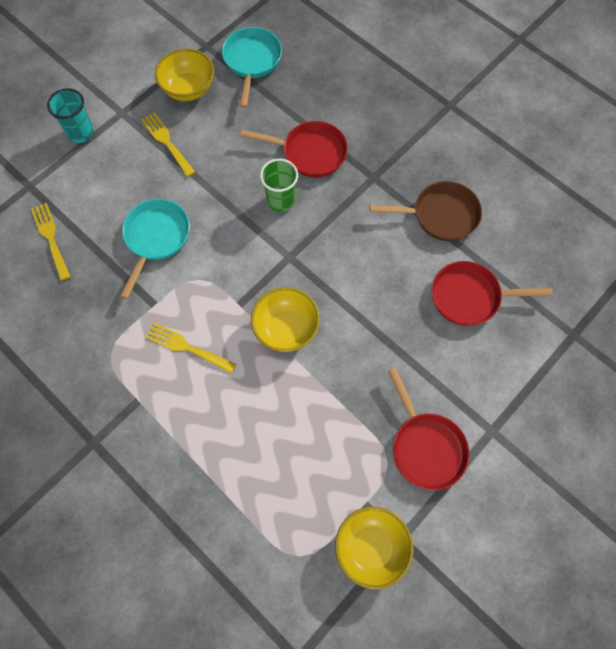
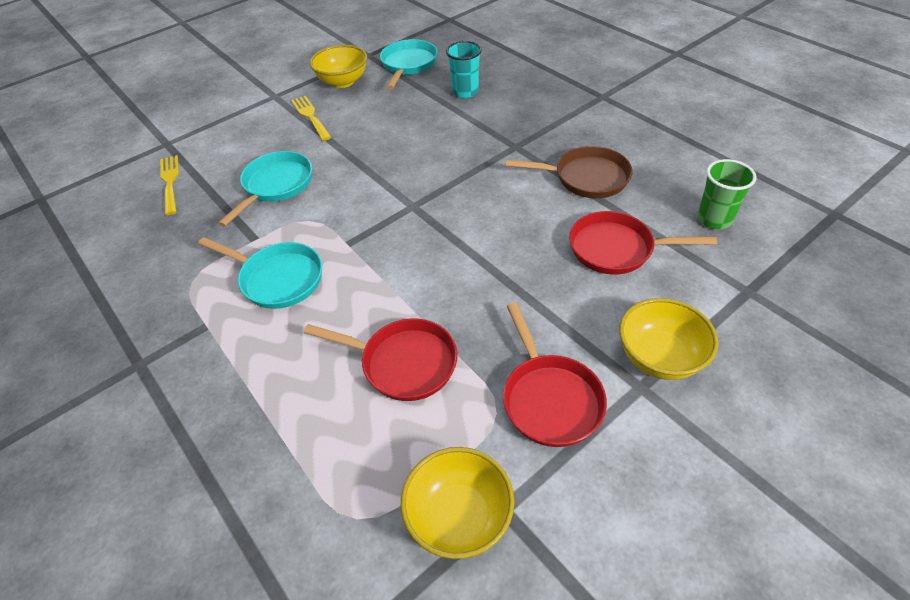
camera: 10 degrees right, 20 degrees down
turquoise cup [47,88,94,143] -> turquoise cup moved to [446,41,482,98]
yellow fork [146,323,236,373] -> turquoise pan [198,237,322,309]
red pan [240,121,348,177] -> red pan moved to [303,319,458,401]
yellow bowl [251,287,320,352] -> yellow bowl moved to [619,298,718,380]
green cup [260,159,298,212] -> green cup moved to [697,159,756,229]

